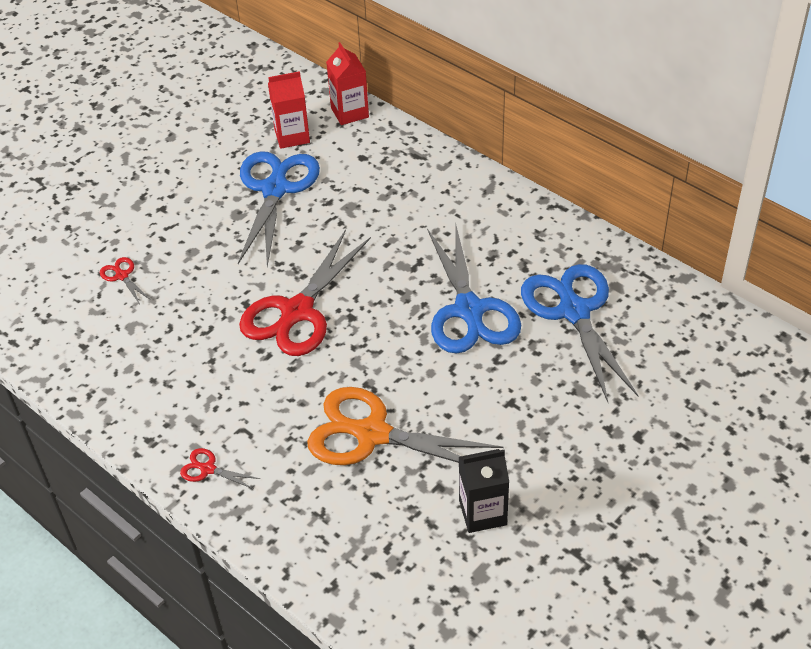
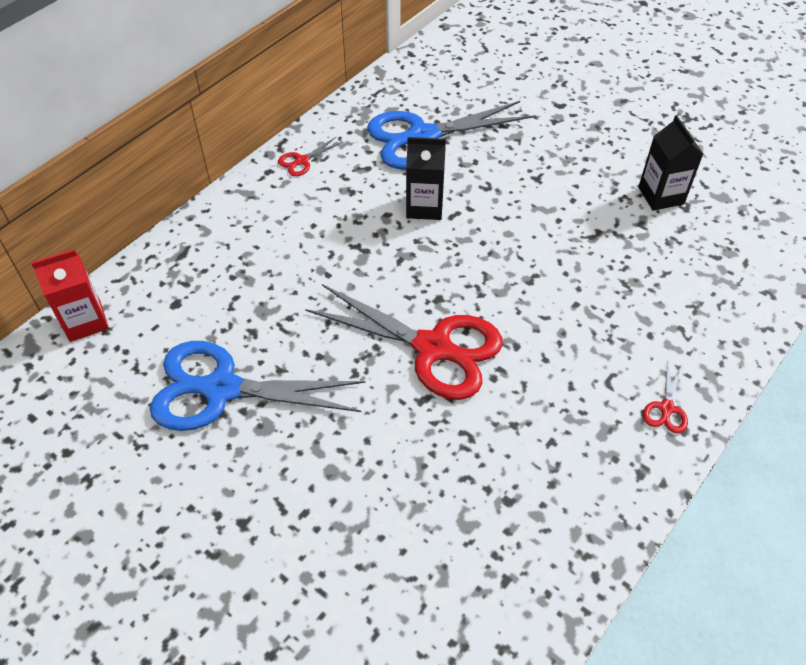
camera: 95 degrees left, 5 degrees up
red scissors [100,257,151,304] -> red scissors moved to [278,137,344,176]
red carton [268,71,310,149] -> none
orange scissors [307,387,504,465] -> none
blue scissors [427,222,521,354] -> black carton [406,137,446,220]

